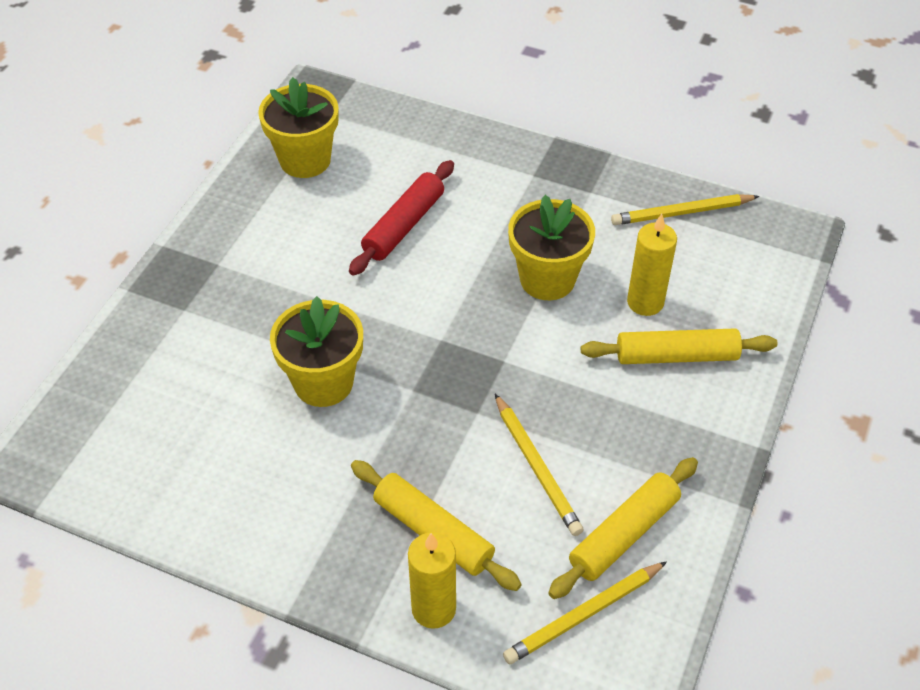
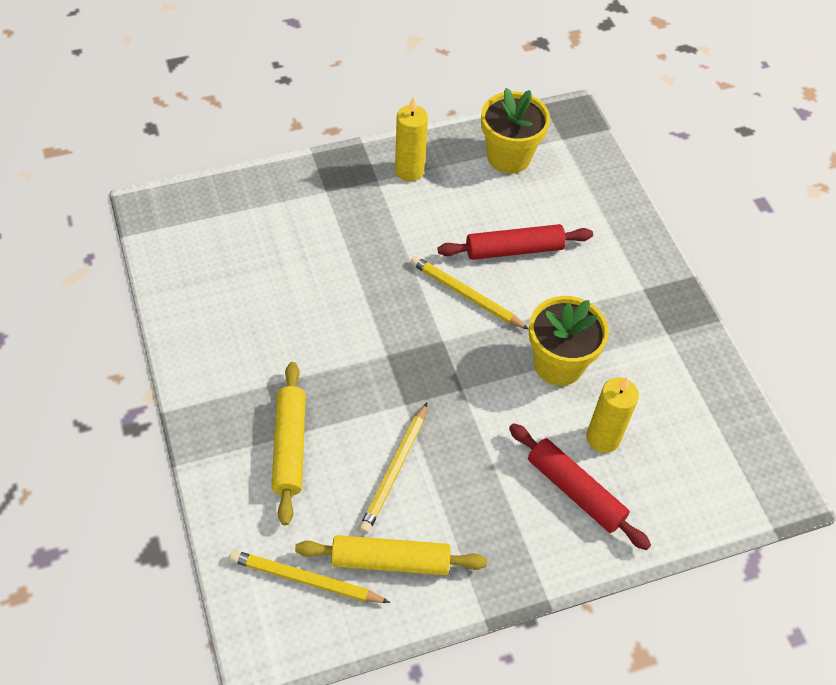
camera: 45 degrees right, 5 degrees up
yellow flower pot [270,296,363,407] -> none
yellow candle [408,532,456,629] -> yellow candle moved to [395,97,428,181]
yellow rolling pin [581,328,777,364] -> red rolling pin [509,423,651,550]
yellow pencil [611,194,760,225] -> yellow pencil moved to [410,256,529,330]

